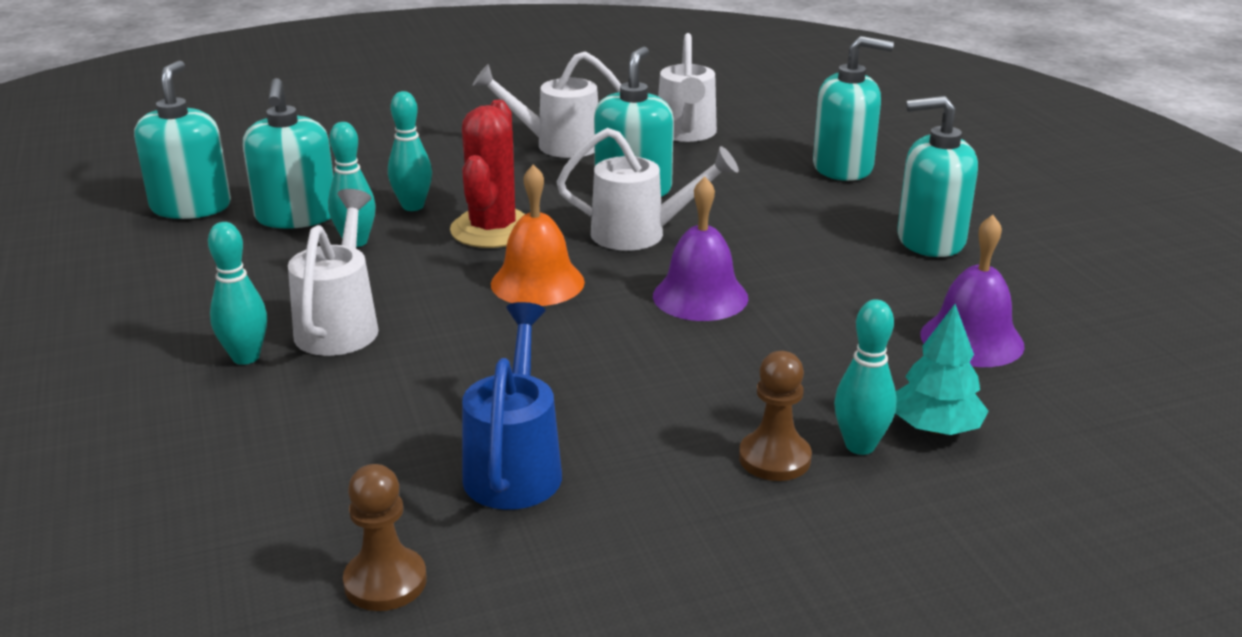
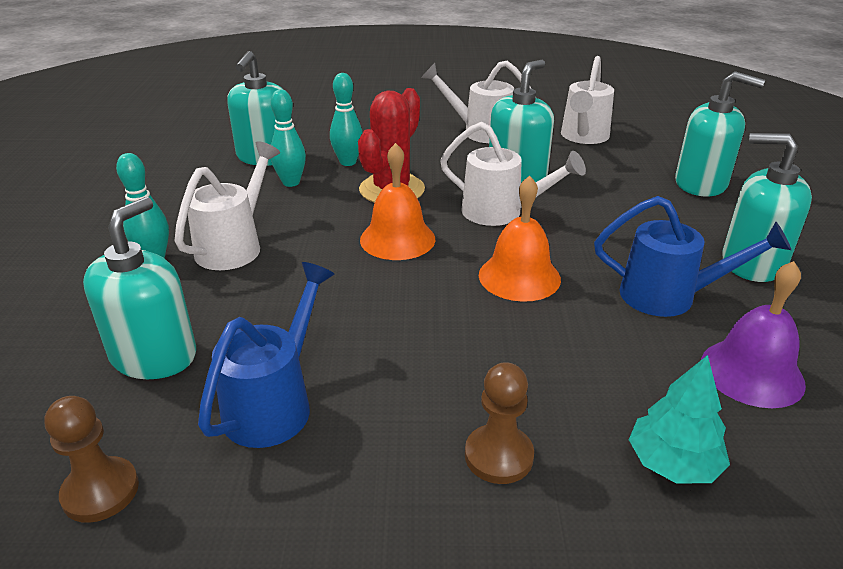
camera: 20 degrees right, 5 degrees up
turquoise soap dispenser [134,60,231,219] -> turquoise soap dispenser moved to [83,197,196,379]
purple bell [653,177,748,321] -> orange bell [479,176,561,302]
turquoise bowling pin [834,299,897,455] -> none
none -> blue watering can [594,196,791,317]

